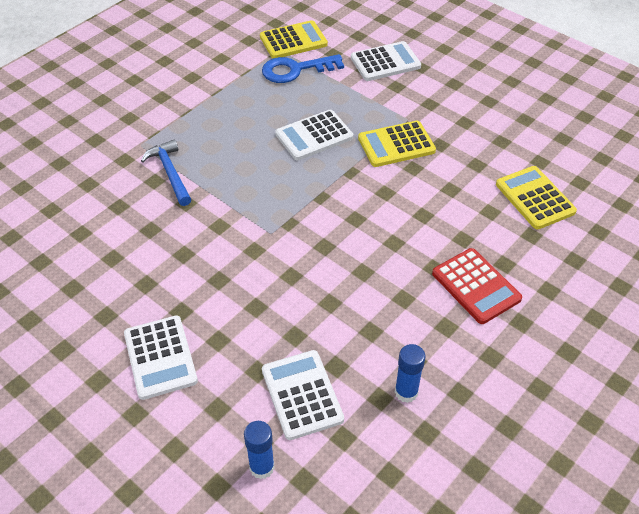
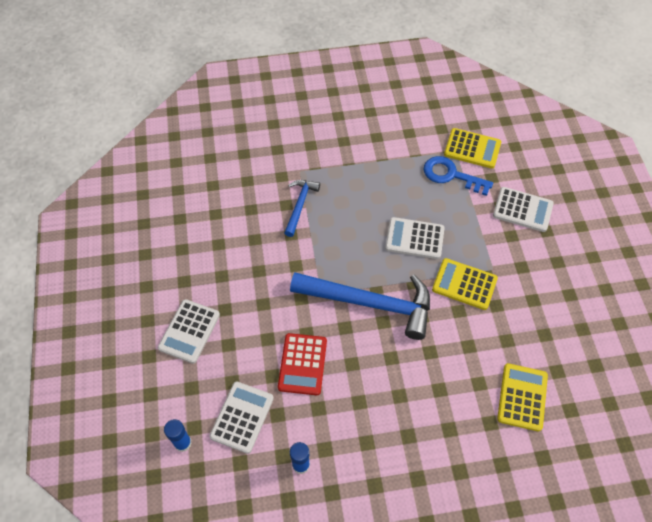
camera: 40 degrees right, 10 degrees up
red calculator [432,248,522,324] -> red calculator moved to [278,333,327,395]
none -> blue hammer [290,272,430,340]

